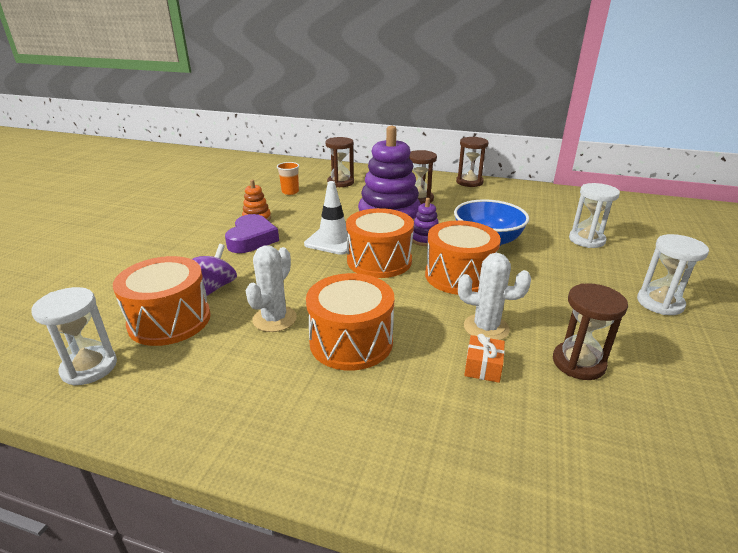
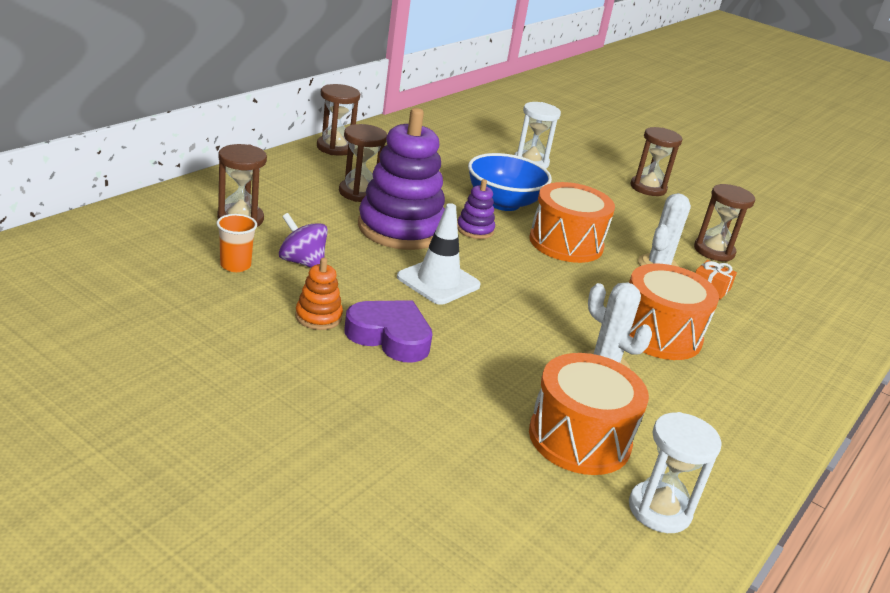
camera: 75 degrees left, 0 degrees up
purple spinning top [192,244,237,296] -> purple spinning top moved to [279,213,328,268]
orange drum [346,208,414,278] -> none
white hourglass [637,234,709,315] -> brown hourglass [630,127,682,196]

